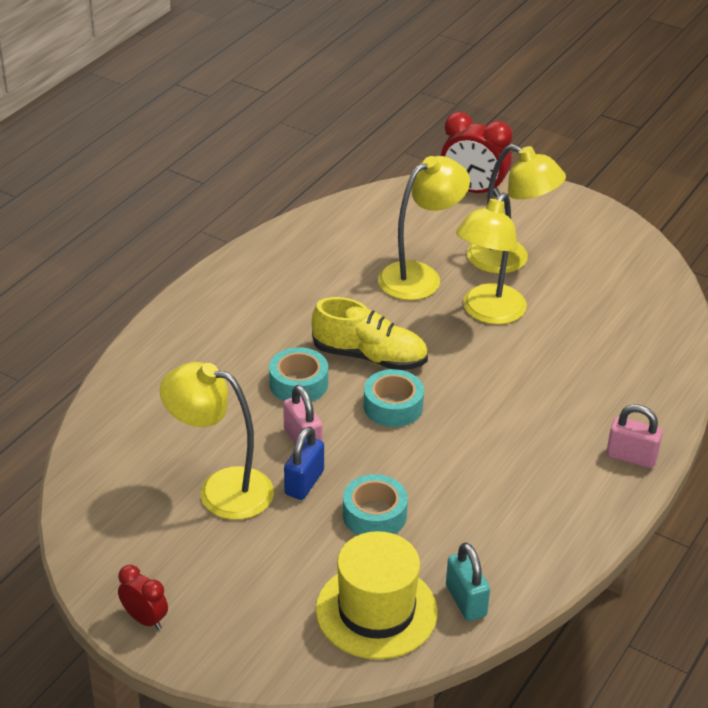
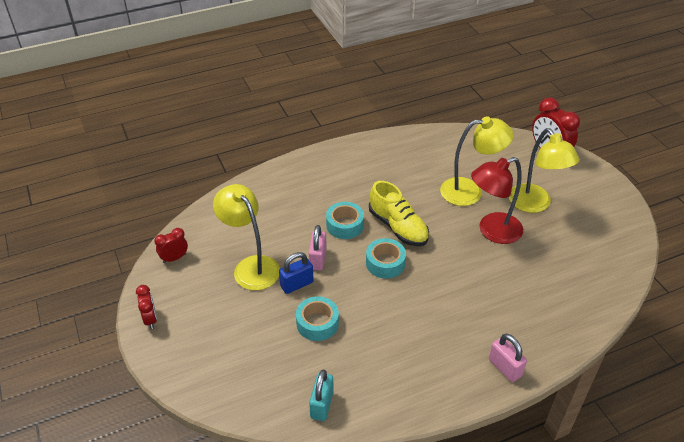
camera: 35 degrees right, 5 degrees up
yellow hat [316,531,438,660] -> none
yellow lamp [456,193,527,325] -> red lamp [471,157,523,244]
none -> red clock [154,228,188,263]

